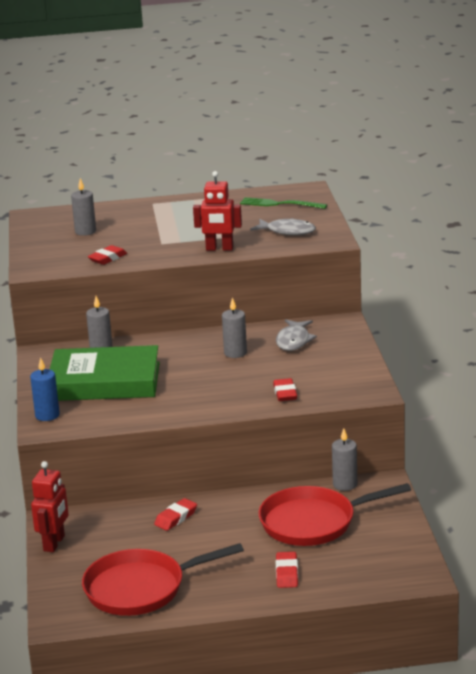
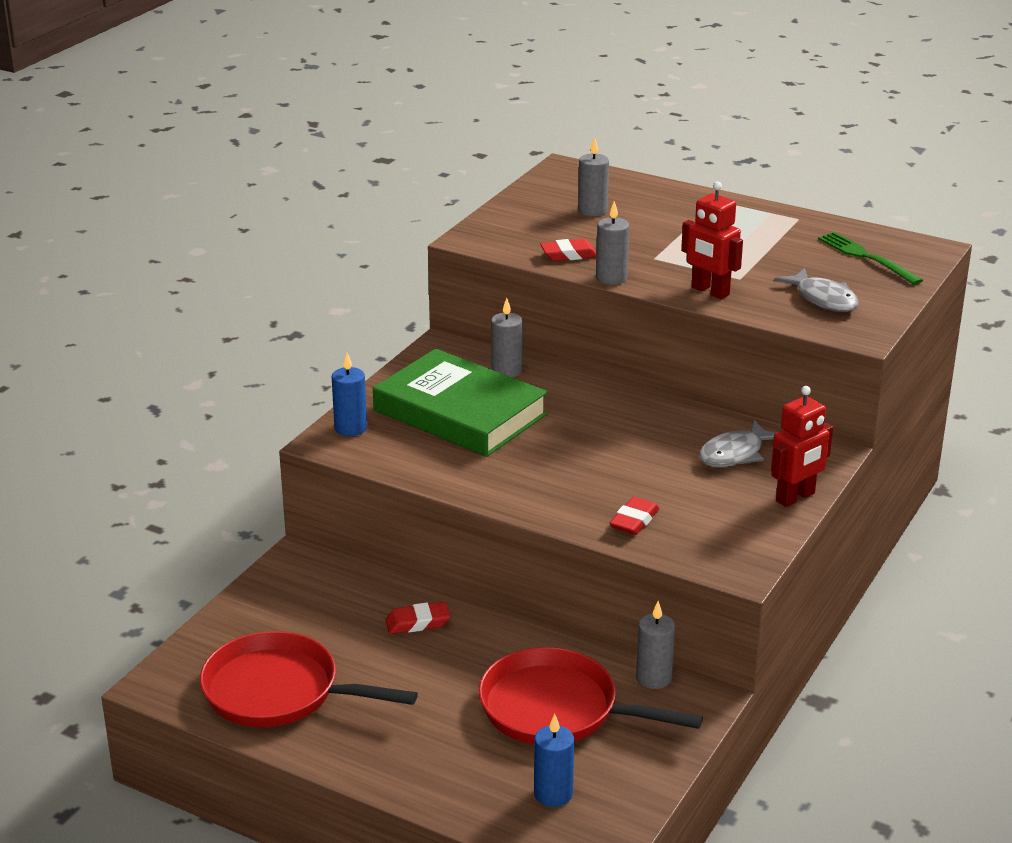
camera: 35 degrees right, 5 degrees up
red robot [31,461,69,552] -> red robot moved to [771,386,833,507]
grey candle [222,297,247,358] -> grey candle moved to [596,201,630,285]
red eraser [276,552,298,588] -> none
none -> blue candle [534,714,574,807]

